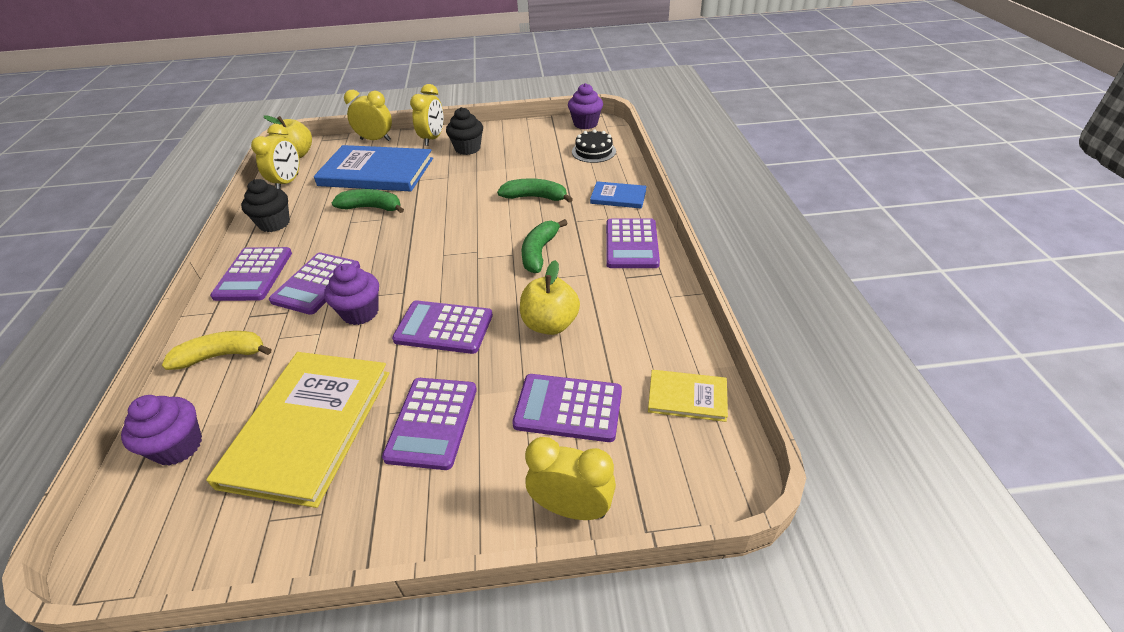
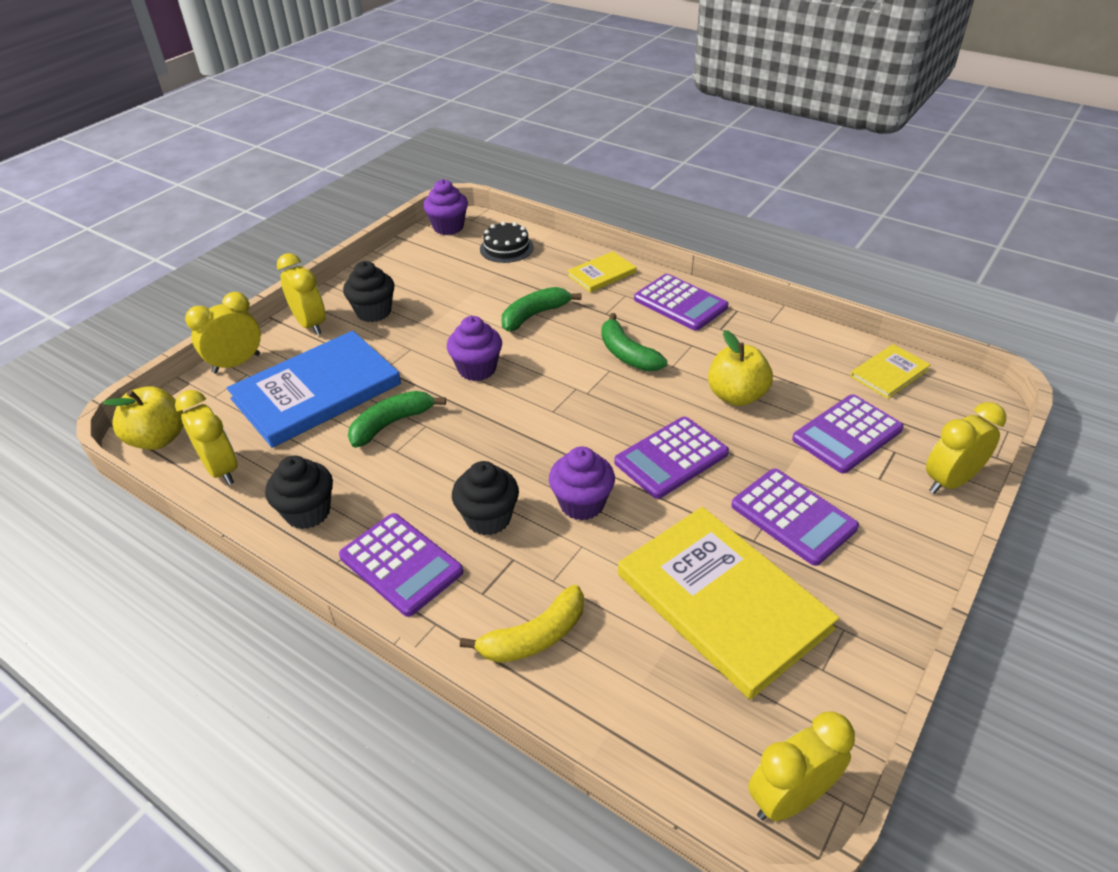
camera: 50 degrees left, 0 degrees up
purple cupcake [121,395,202,466] -> purple cupcake moved to [447,316,502,381]
yellow banana [162,331,271,370] -> yellow banana turned 150 degrees counterclockwise [460,585,584,663]
purple calculator [269,253,360,315] -> black cupcake [452,461,519,536]
blue book [590,181,647,209] -> yellow book [567,251,637,293]
none -> yellow clock [748,711,855,821]

